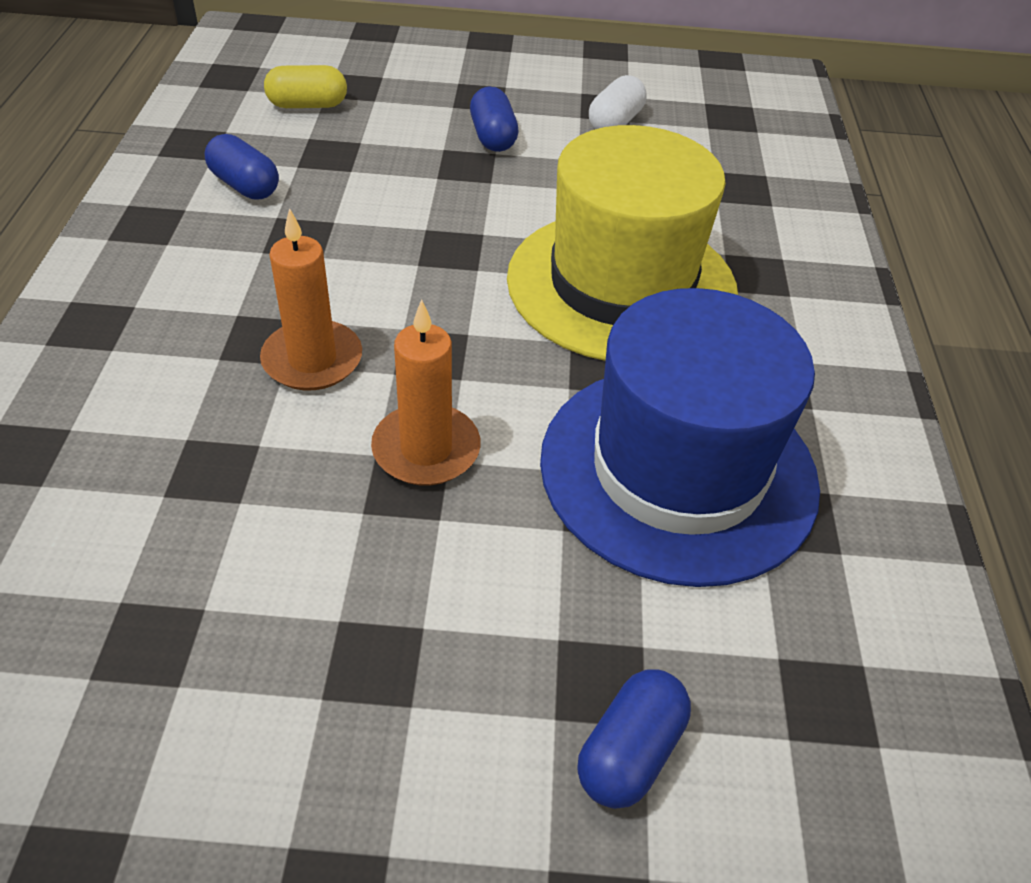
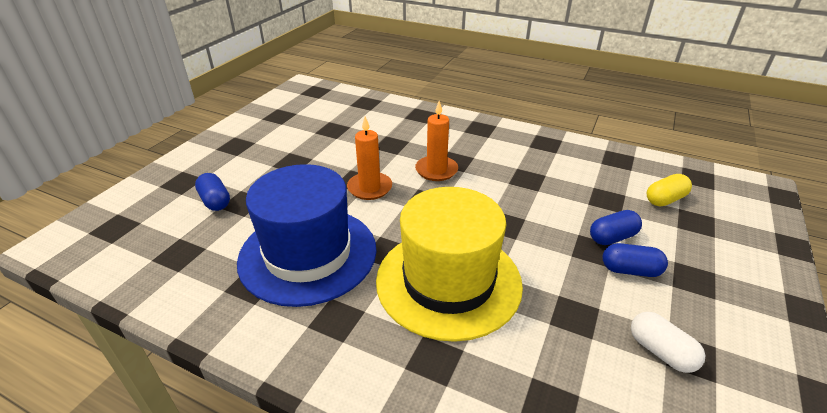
camera: 115 degrees right, 10 degrees down
blue capsule [205,134,279,200] -> blue capsule moved to [590,210,642,245]
yellow capsule [264,65,347,108] -> yellow capsule turned 45 degrees clockwise [646,174,692,206]

